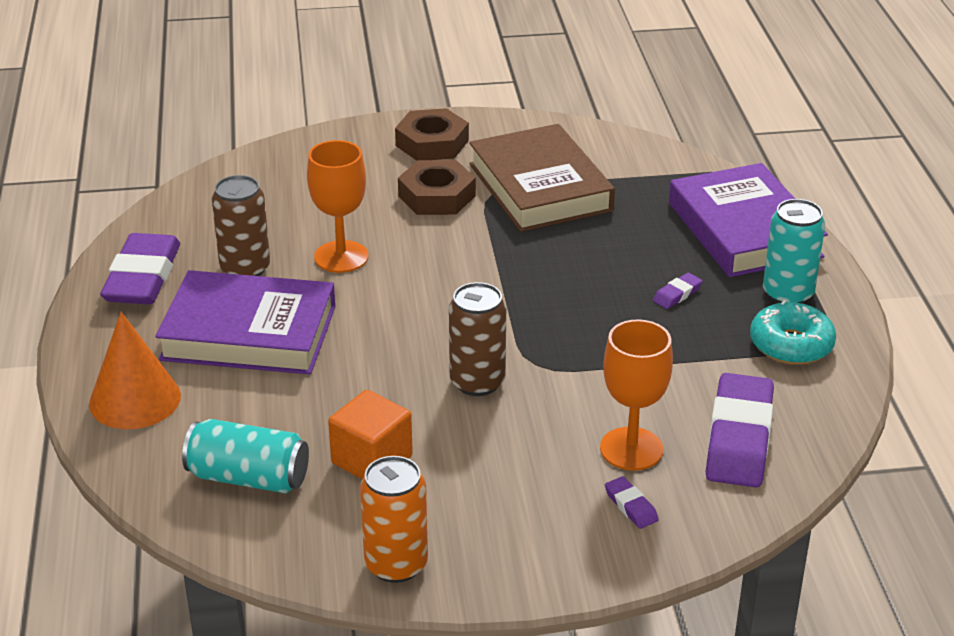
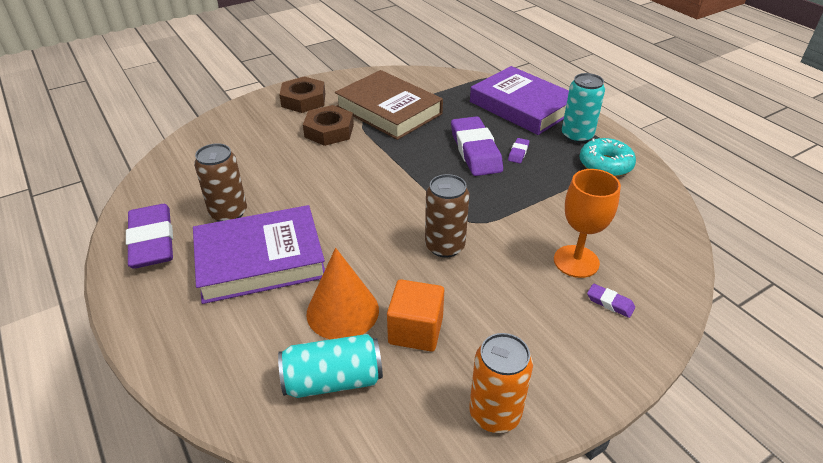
camera: 25 degrees left, 5 degrees up
orange cone [89,312,181,429] -> orange cone moved to [306,248,379,339]
orange goblet [307,140,369,273] -> none
purple eraser [706,373,774,488] -> purple eraser moved to [451,116,503,176]

